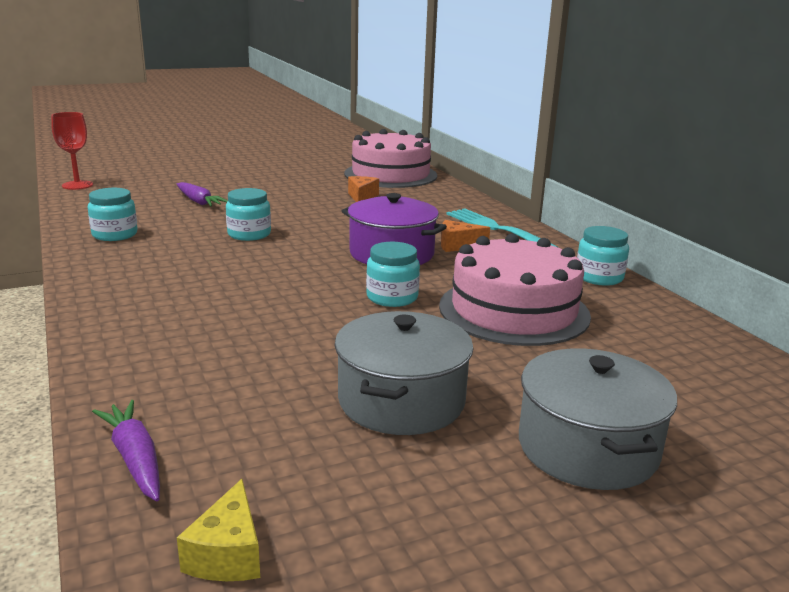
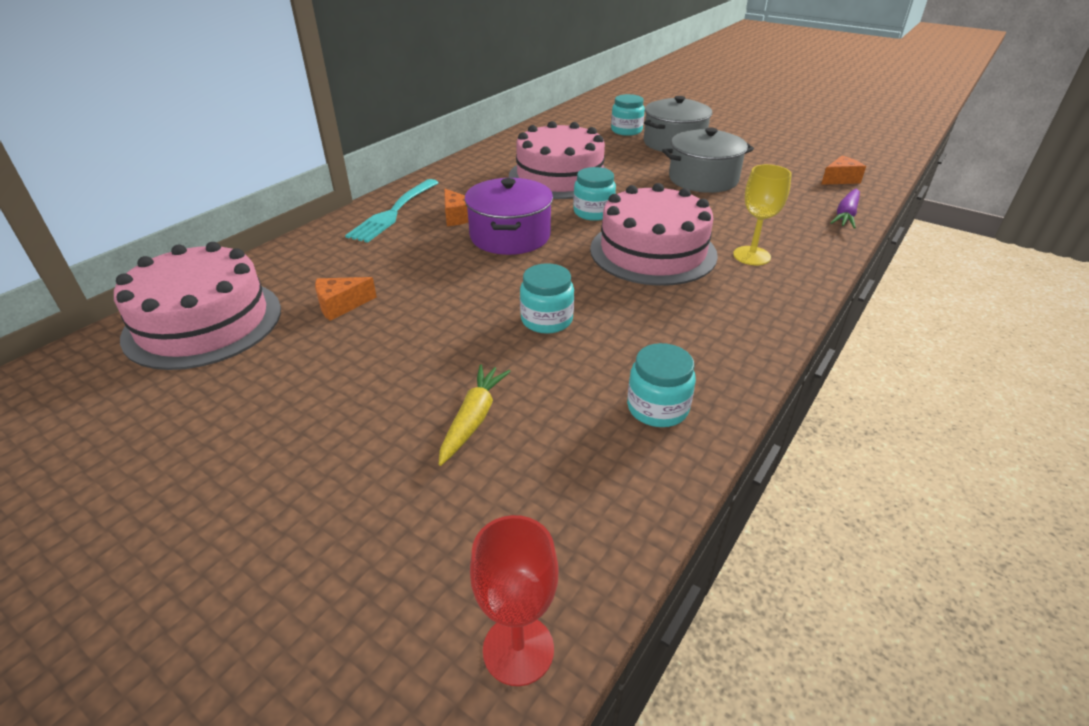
camera: 120 degrees left, 15 degrees up
purple carrot [177,182,228,207] -> yellow carrot [439,364,511,466]
yellow cheese [177,479,260,581] -> orange cheese [821,156,866,185]
turquoise jar [577,226,629,286] -> turquoise jar moved to [611,94,645,136]
none -> pink cake [590,183,718,286]
none -> yellow goblet [733,164,792,265]

